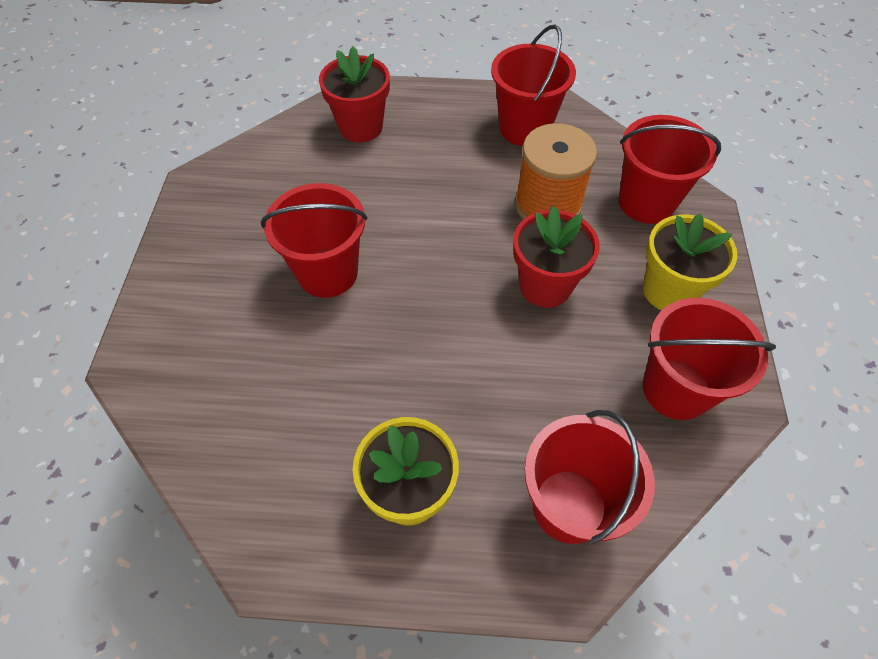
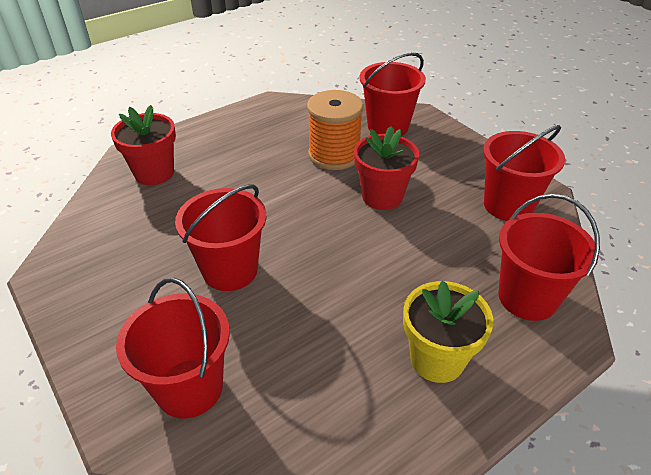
camera: 40 degrees left, 15 degrees down
red bucket [491,24,576,146] -> red bucket moved to [116,278,230,418]
yellow flower pot [643,213,737,310] -> none

